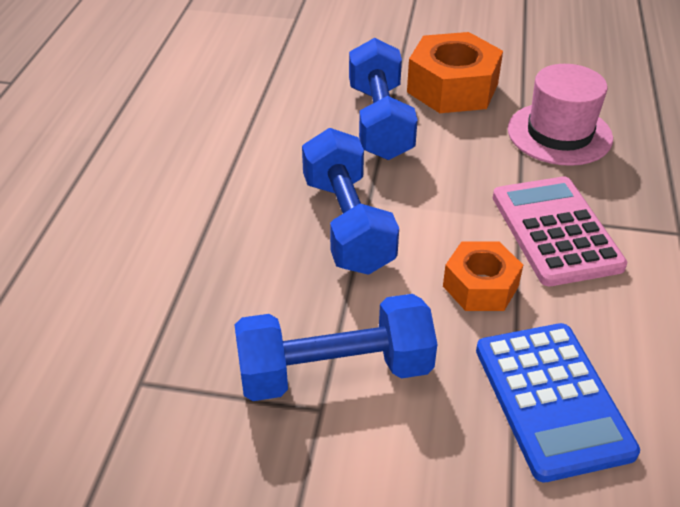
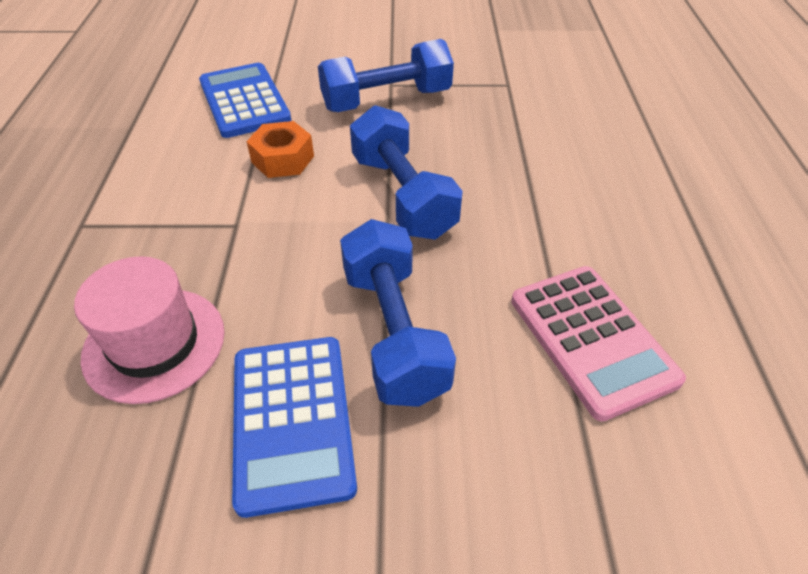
camera: 170 degrees right, 5 degrees up
orange nut [407,32,503,113] -> blue calculator [232,337,357,518]
pink calculator [493,176,627,286] -> pink calculator moved to [511,266,686,421]

